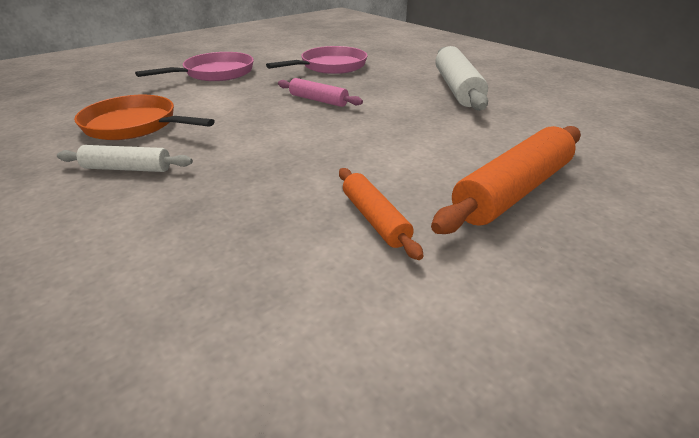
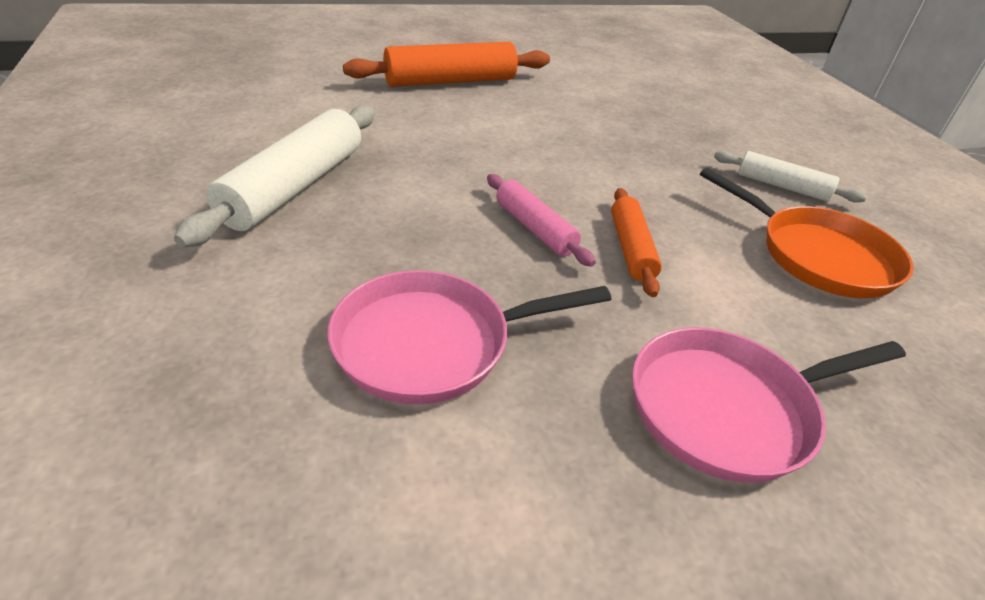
camera: 160 degrees left, 5 degrees up
orange rolling pin [339,168,424,260] -> orange rolling pin moved to [611,188,662,297]

